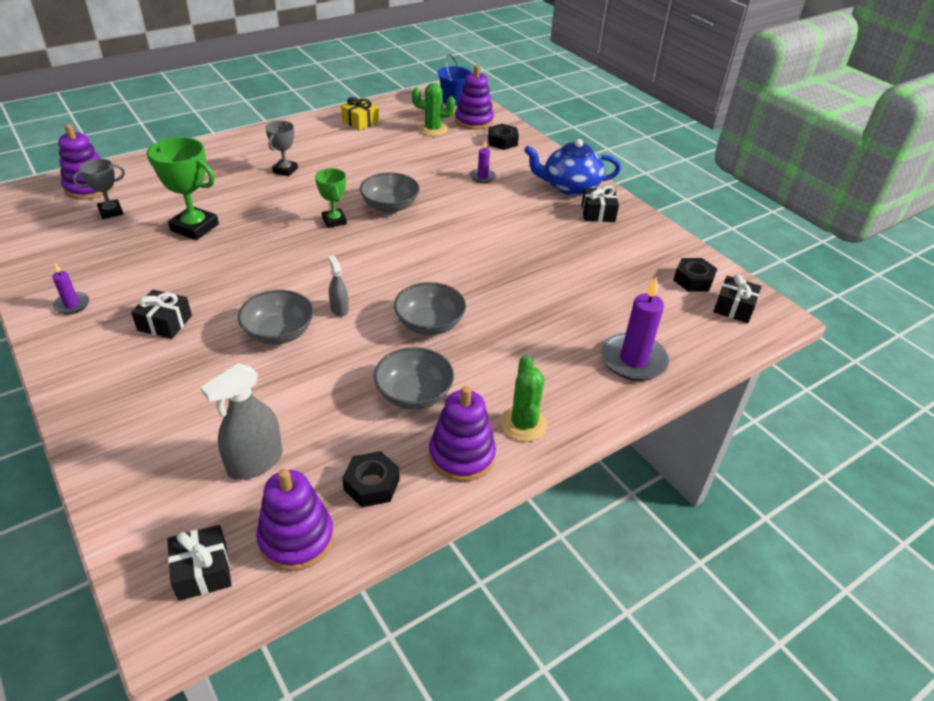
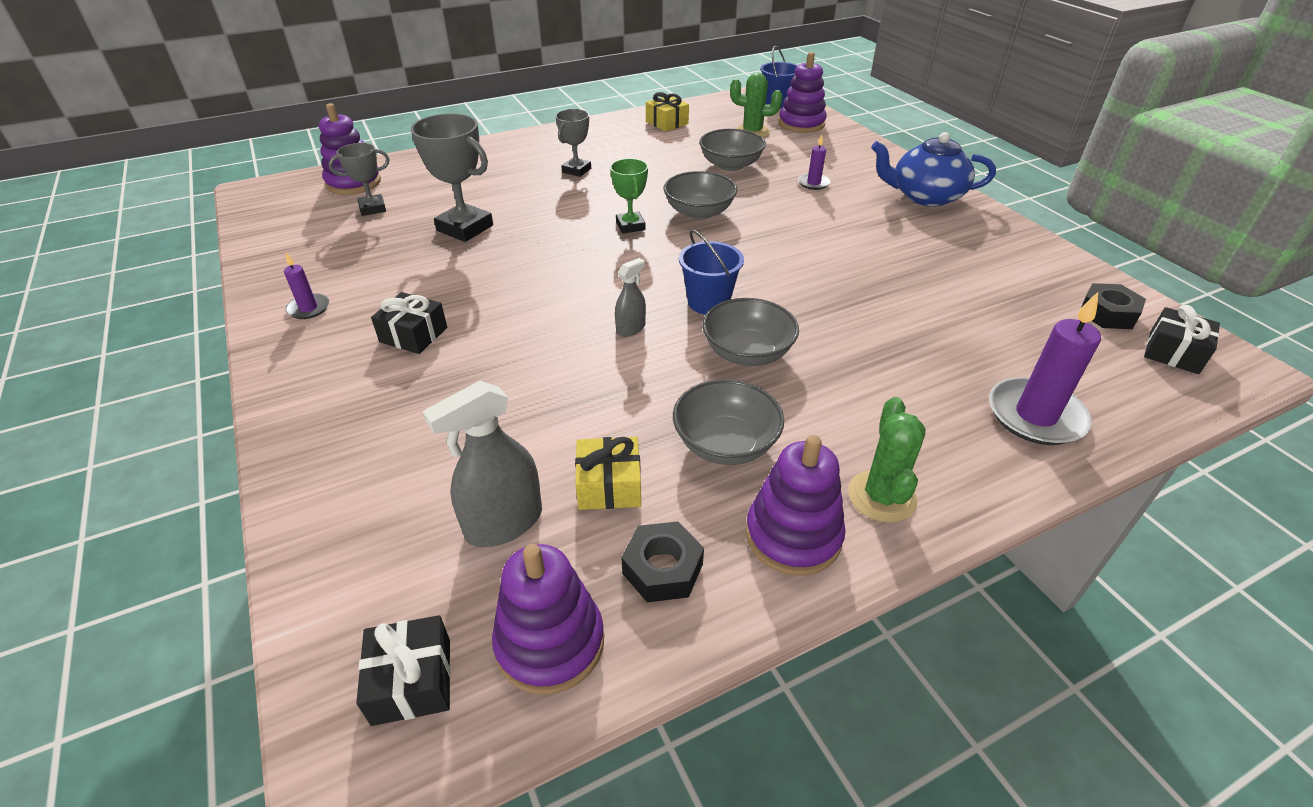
camera: 10 degrees right, 0 degrees up
green trophy [147,137,219,240] -> grey trophy [411,113,493,242]
grey bowl [238,290,314,345] -> grey bowl moved to [699,129,766,171]
grey spray bottle [329,256,349,317] -> grey spray bottle turned 60 degrees clockwise [615,258,646,337]
black nut [488,124,519,150] -> none
black gift [581,186,619,222] -> none
none -> yellow gift [575,437,641,510]
none -> blue bucket [679,230,744,314]

